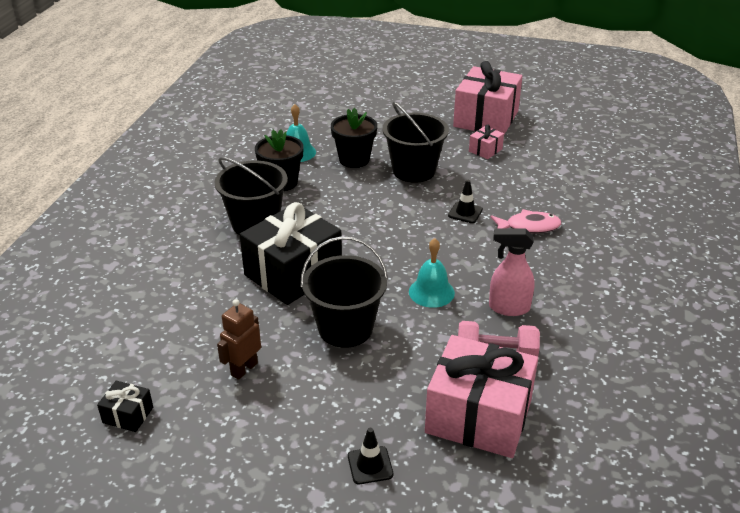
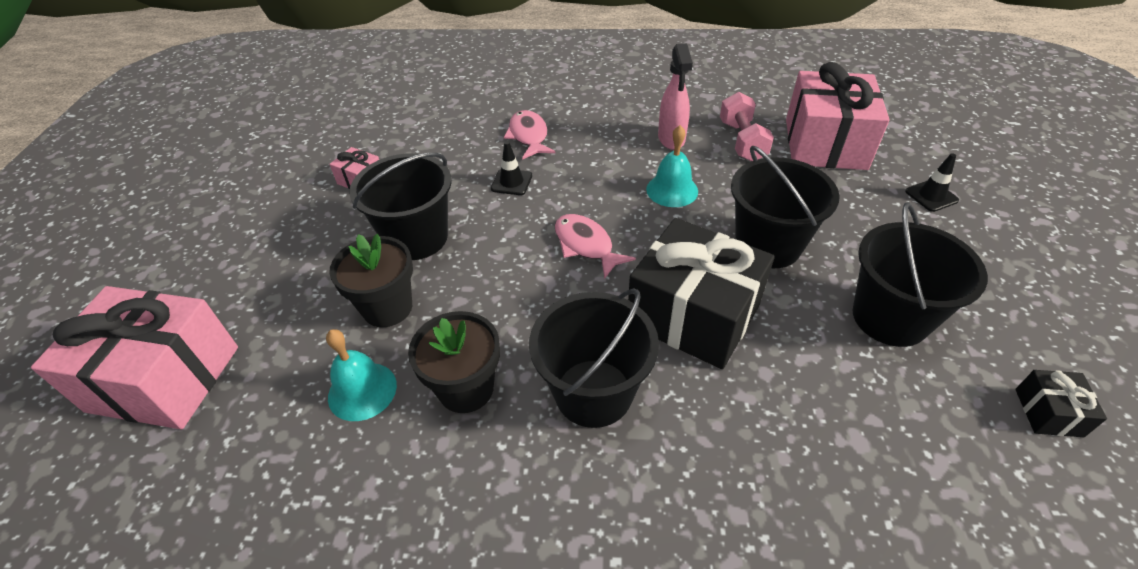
camera: 100 degrees left, 10 degrees up
brown robot [217,299,261,380] -> black bucket [853,202,988,347]
pink gift [453,61,523,135] -> pink gift moved to [31,286,238,429]
none -> pink fish [555,214,636,279]

